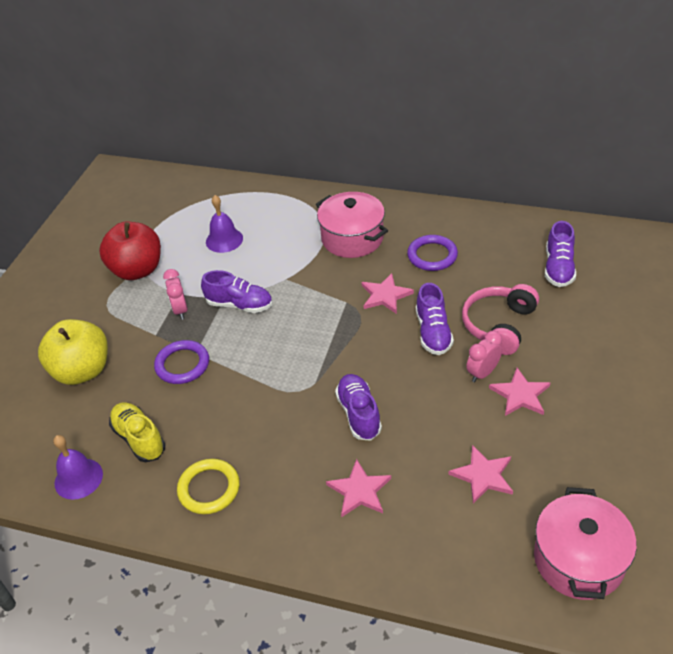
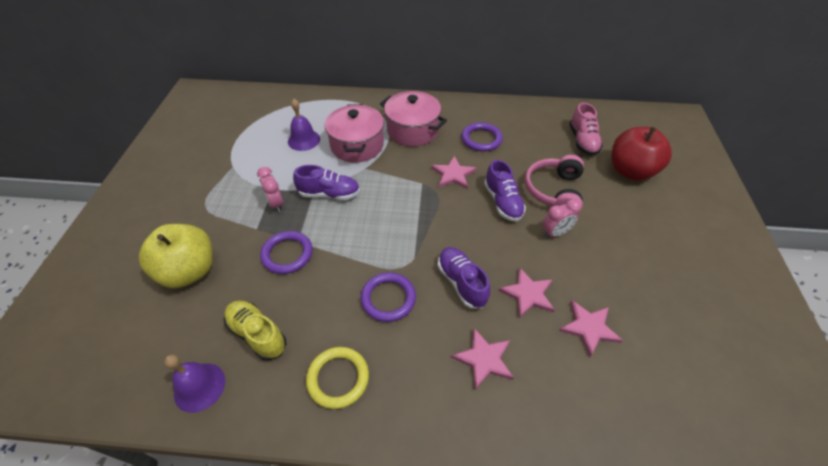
camera: 15 degrees left, 5 degrees up
red apple [99,222,161,280] -> red apple moved to [611,127,672,181]
pink clock [466,331,502,382] -> pink clock turned 150 degrees counterclockwise [543,199,582,238]
pink star [489,368,550,416] -> pink star moved to [498,267,555,318]
pink pot [534,487,637,600] -> pink pot moved to [325,104,384,162]
purple shoe [545,221,576,287] -> pink shoe [569,102,603,156]
none -> purple ring [360,272,416,322]

